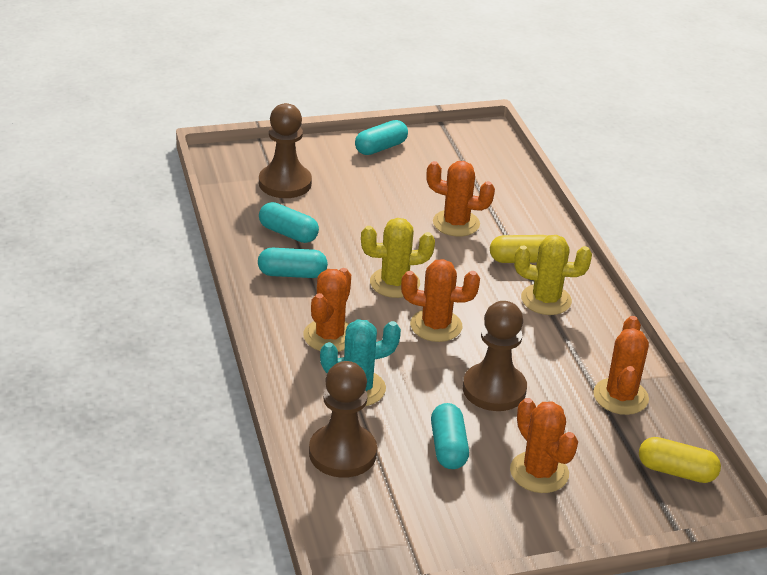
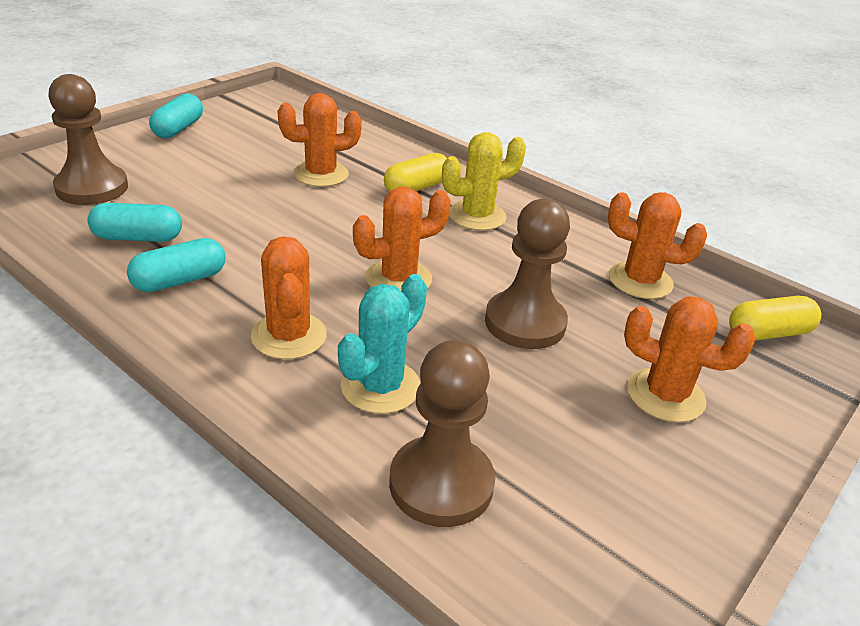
camera: 35 degrees left, 0 degrees up
yellow cactus [361,218,435,298] -> none
turquoise capsule [431,403,469,469] -> none
orange cactus [593,316,649,415] -> orange cactus turned 45 degrees counterclockwise [608,192,707,299]

